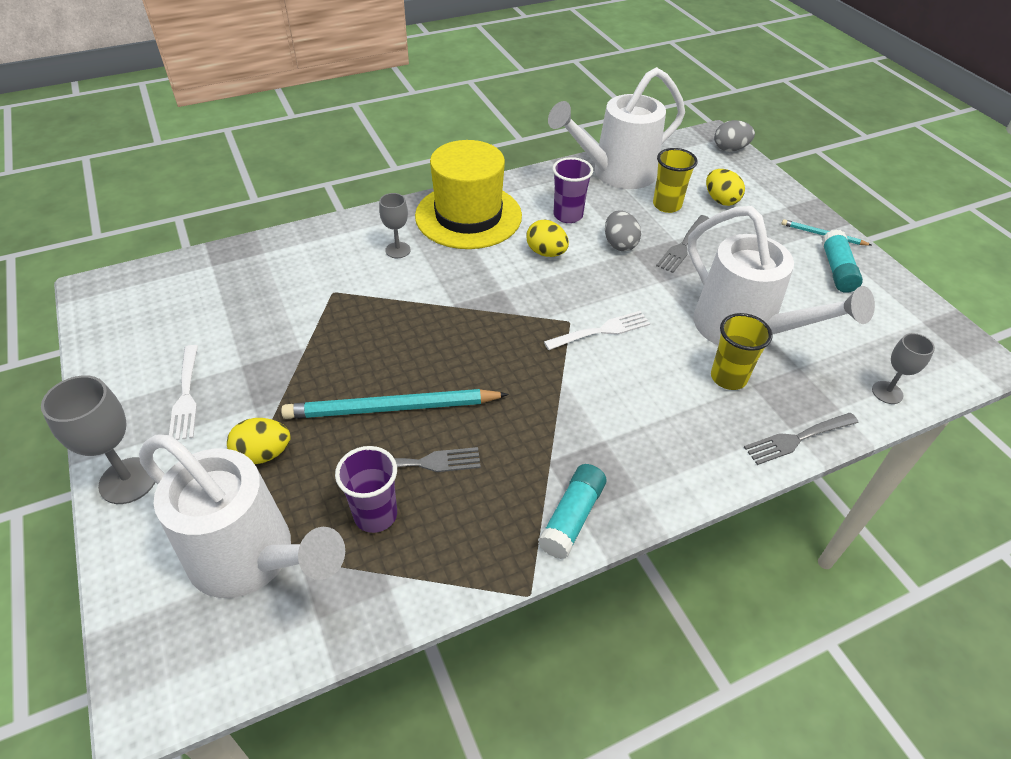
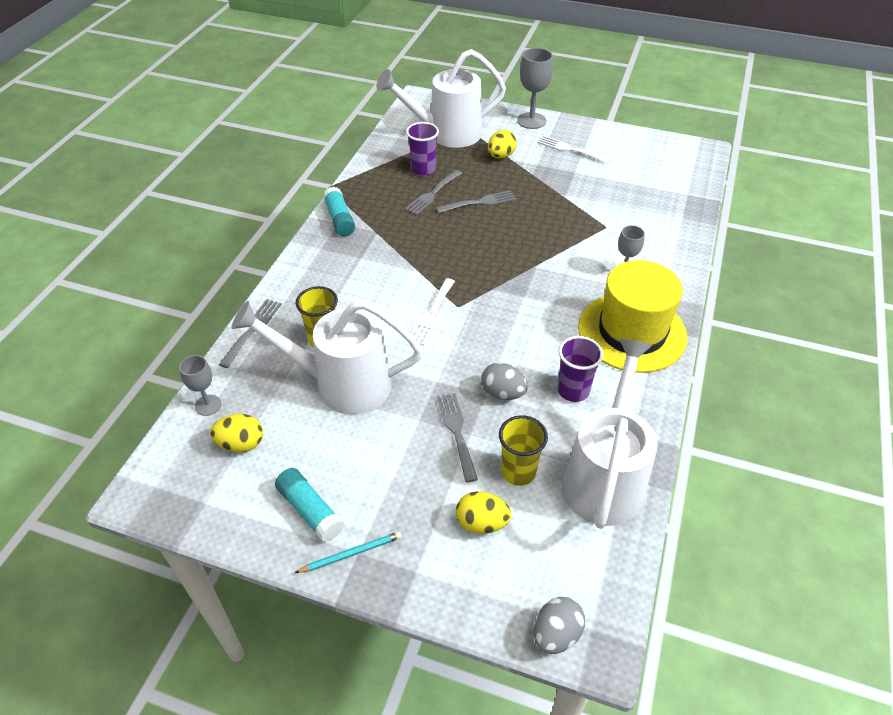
camera: 135 degrees right, 0 degrees up
turquoise pencil [281,389,509,419] -> grey fork [436,190,516,213]
yellow egg [526,220,569,257] -> yellow egg moved to [210,414,263,452]

